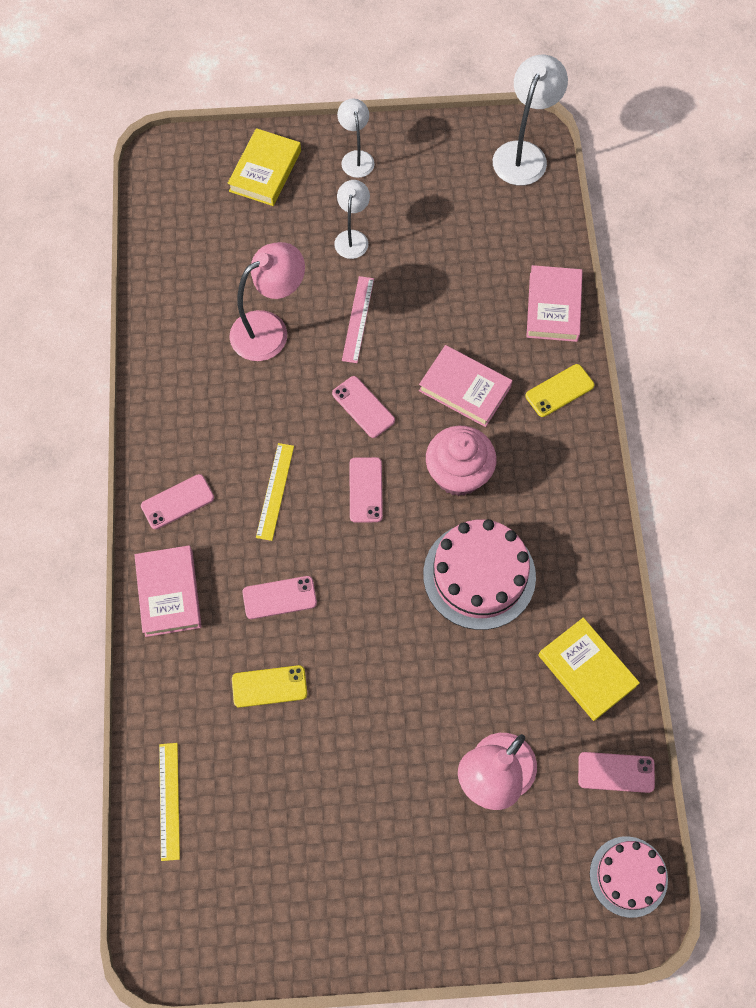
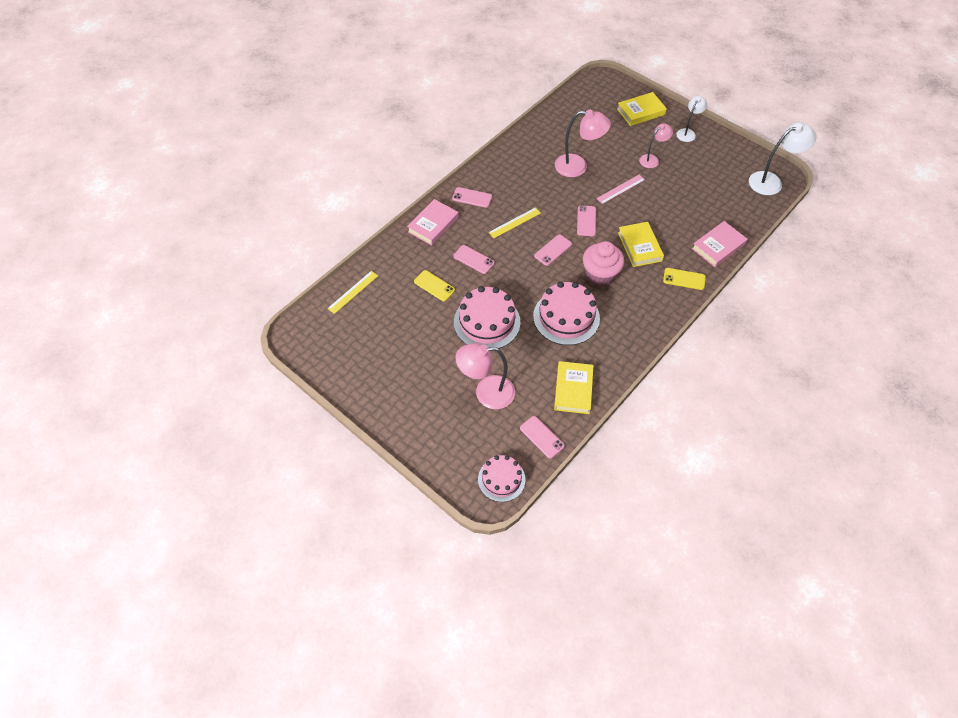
camera: 45 degrees right, 10 degrees down
white lamp [334,180,370,259] -> pink lamp [639,123,673,168]
pink book [419,345,512,427] -> yellow book [618,222,664,267]
none -> pink cake [454,286,520,349]

